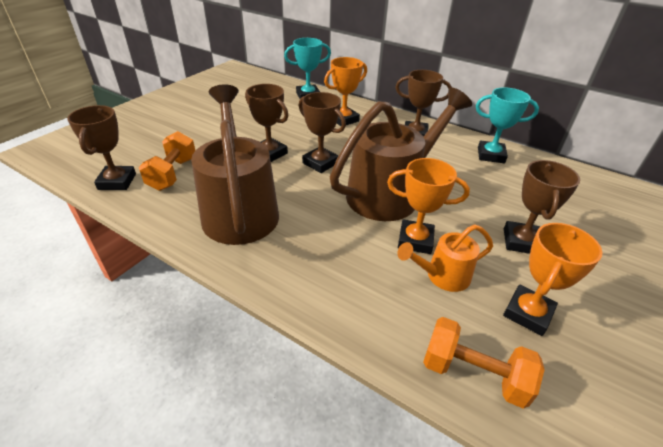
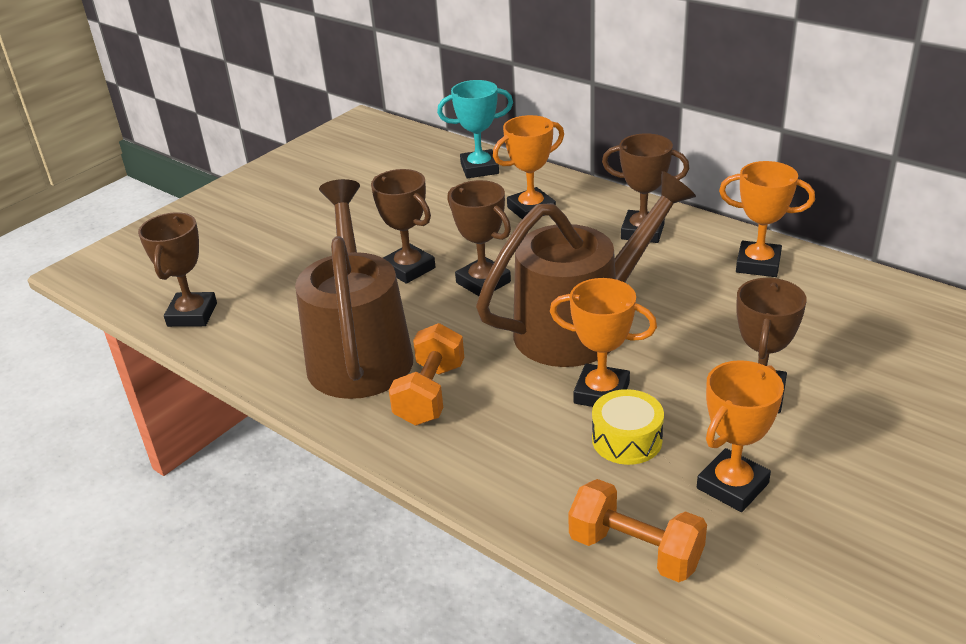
camera: 10 degrees right, 5 degrees down
orange dumbbell [139,131,195,191] -> orange dumbbell moved to [389,323,464,425]
orange watering can [397,224,493,292] -> yellow drum [592,389,664,465]
turquoise trophy [476,87,539,163] -> orange trophy [719,161,815,277]

